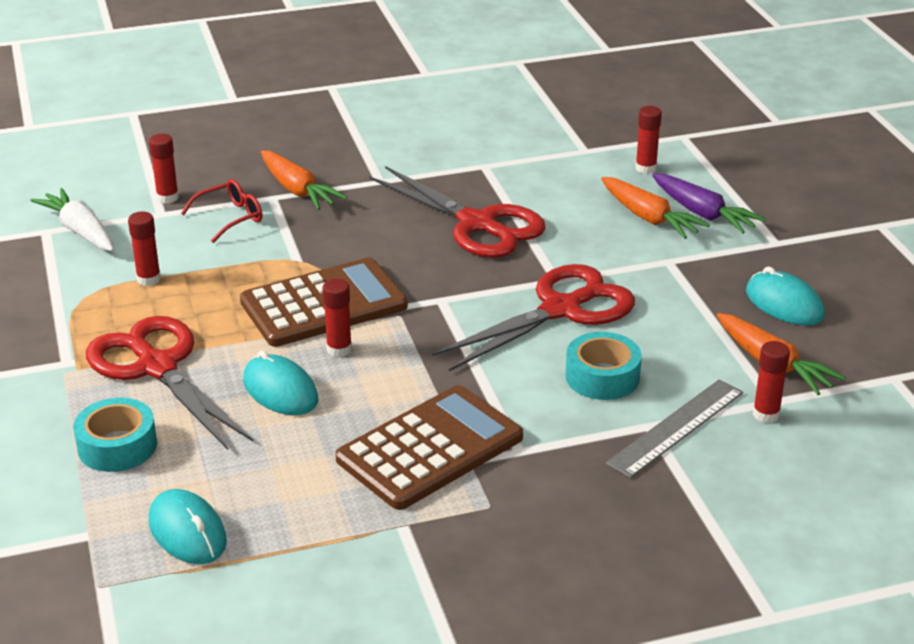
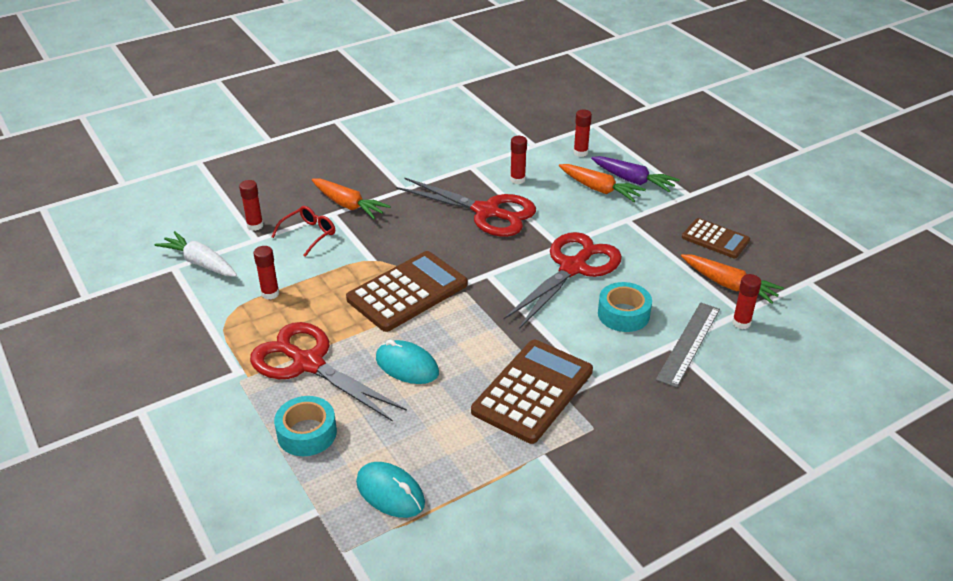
camera: 15 degrees left, 5 degrees up
red glue stick [322,279,352,357] -> red glue stick moved to [510,136,527,184]
turquoise mouse [746,266,825,325] -> brown calculator [682,218,750,258]

